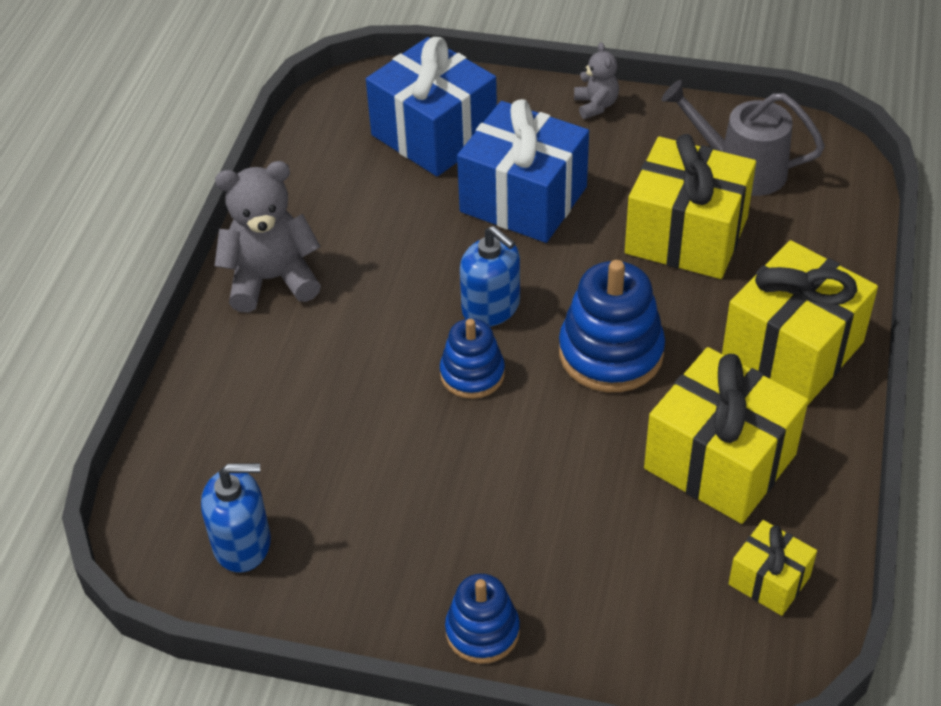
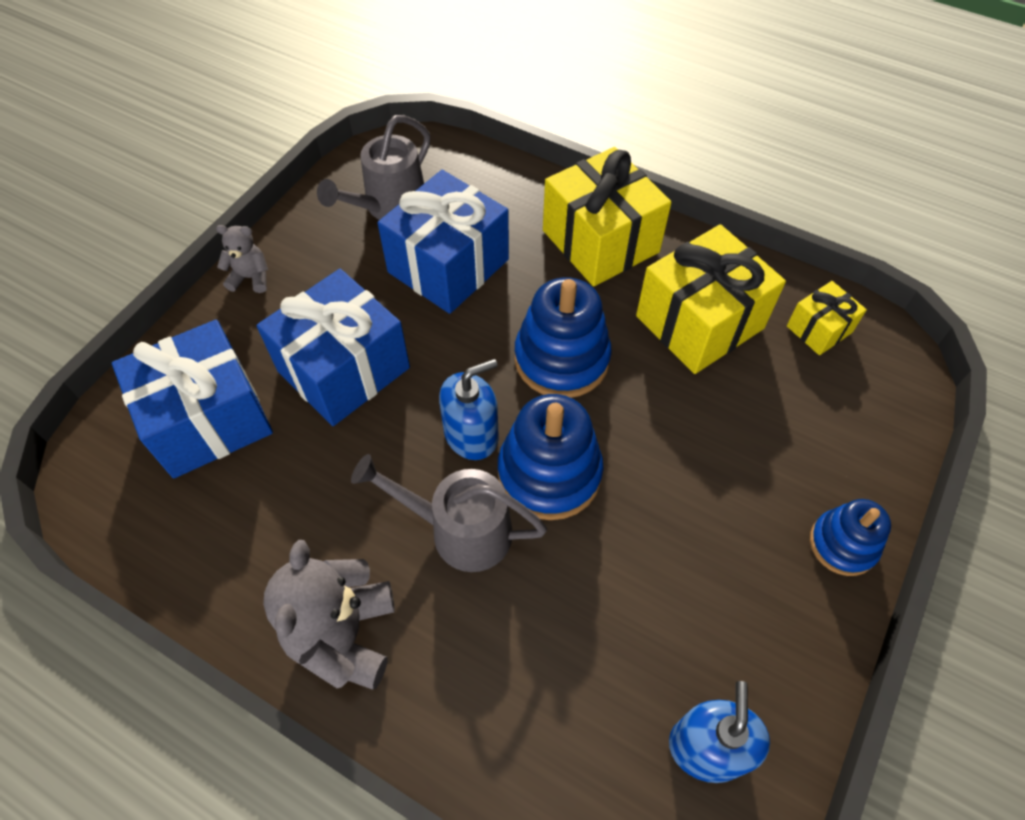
camera: 75 degrees left, 10 degrees up
blue stacking toy [440,318,505,399] -> blue stacking toy [498,394,604,520], size x1.63
yellow gift [625,134,756,279] -> blue gift [377,170,509,314]
none -> grey watering can [351,454,547,572]

